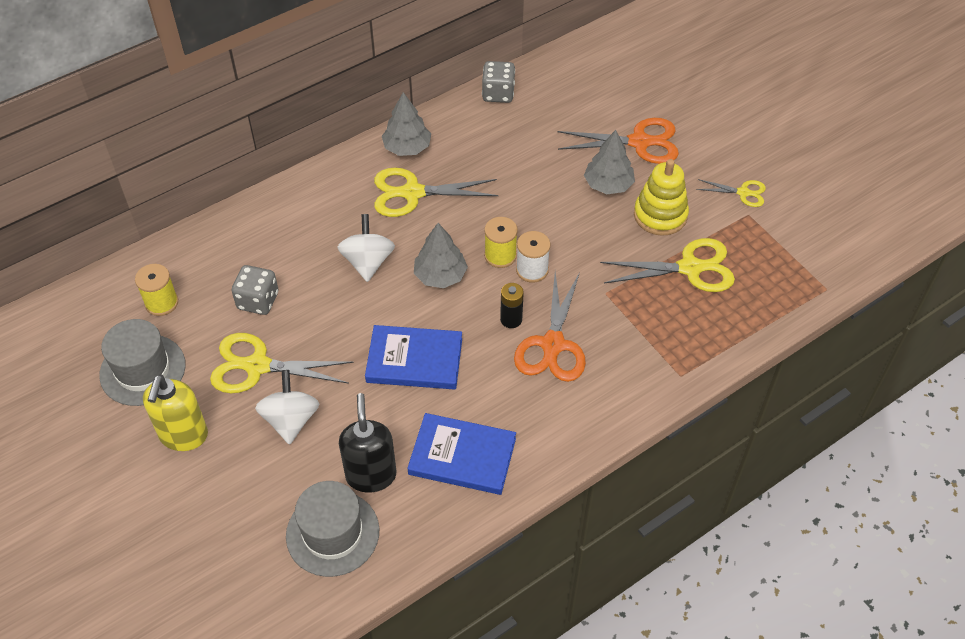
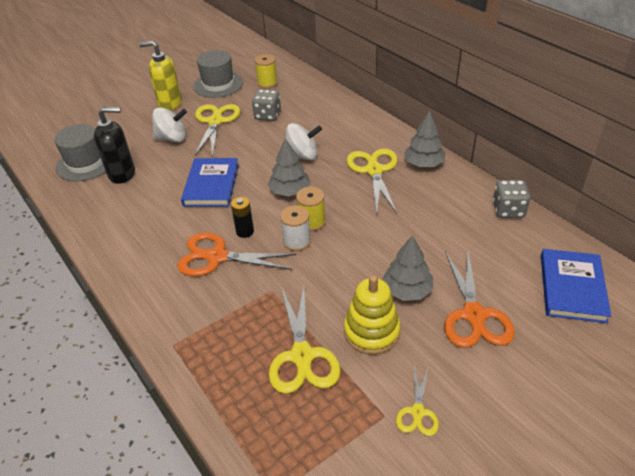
camera: 90 degrees right, 10 degrees down
blue book [407,413,516,495] -> blue book moved to [541,249,611,323]

